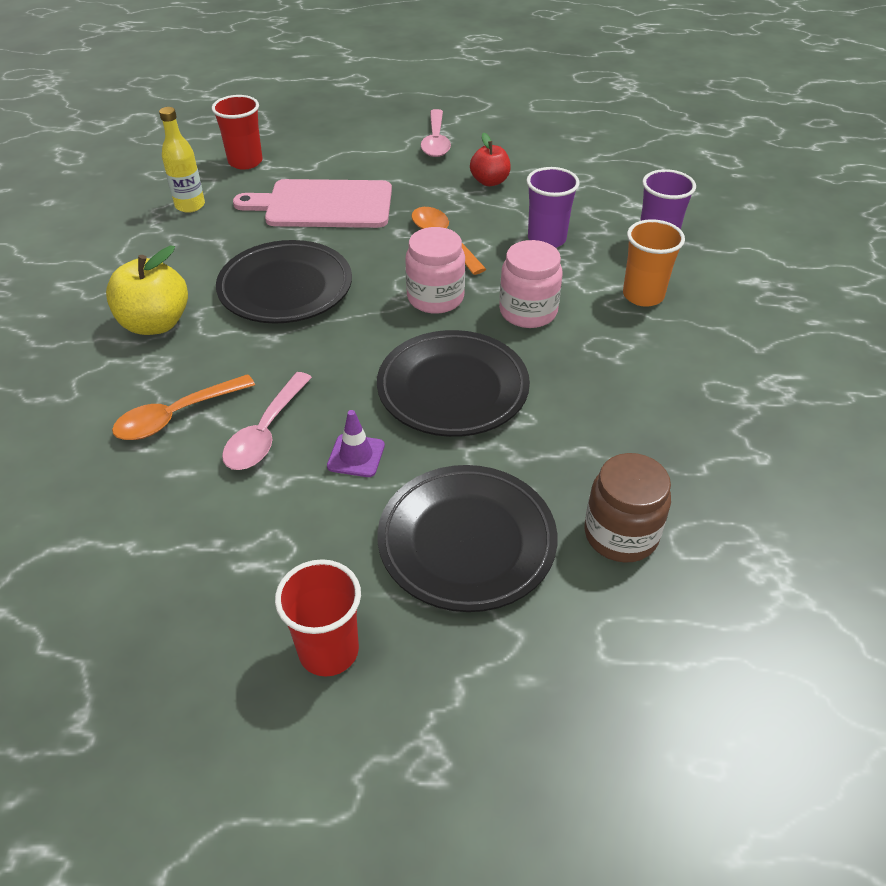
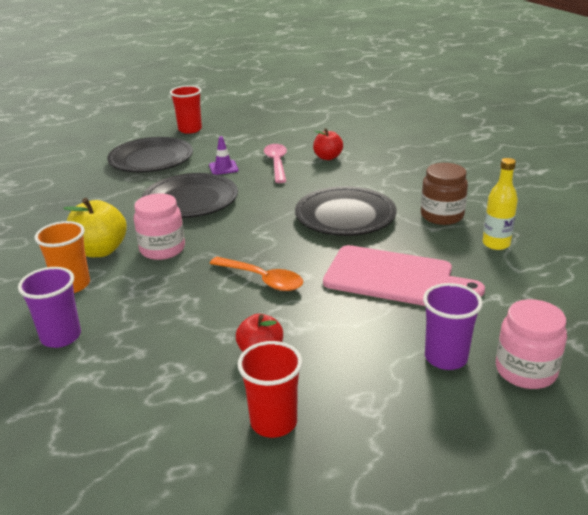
camera: 155 degrees right, 15 degrees down
yellow apple [106,245,188,335] -> yellow apple moved to [64,198,127,257]
orange spoon [112,374,255,440] -> red apple [313,128,343,160]
red cup [212,95,263,170] -> red cup moved to [237,341,302,438]
pink cutting board [233,179,392,228] -> pink cutting board turned 45 degrees clockwise [323,245,485,306]
pink jar [405,227,465,314] -> pink jar moved to [496,299,567,389]
pink spoon [421,109,451,157] -> none
purple cup [526,167,580,248] -> purple cup moved to [423,283,483,370]
brown jar [584,453,671,563] -> brown jar moved to [421,163,468,225]

